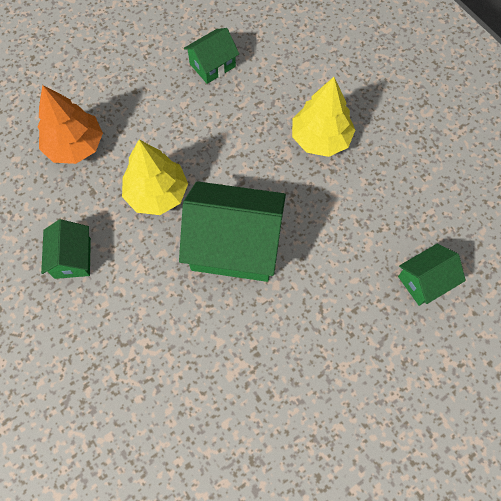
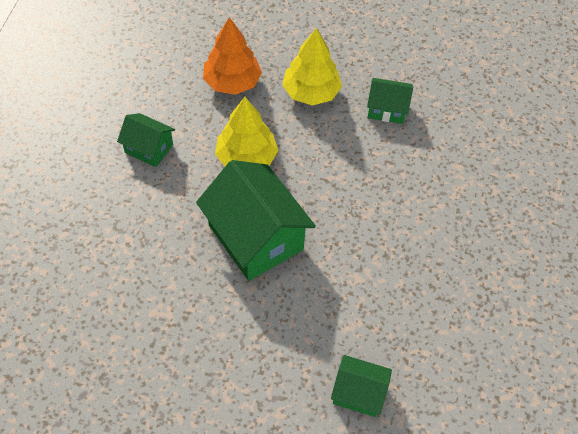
camera: 45 degrees right, 10 degrees down
green house [41,219,91,279] -> green house turned 75 degrees clockwise [117,113,175,167]
yellow tree [292,77,355,157] -> yellow tree moved to [282,28,342,106]

